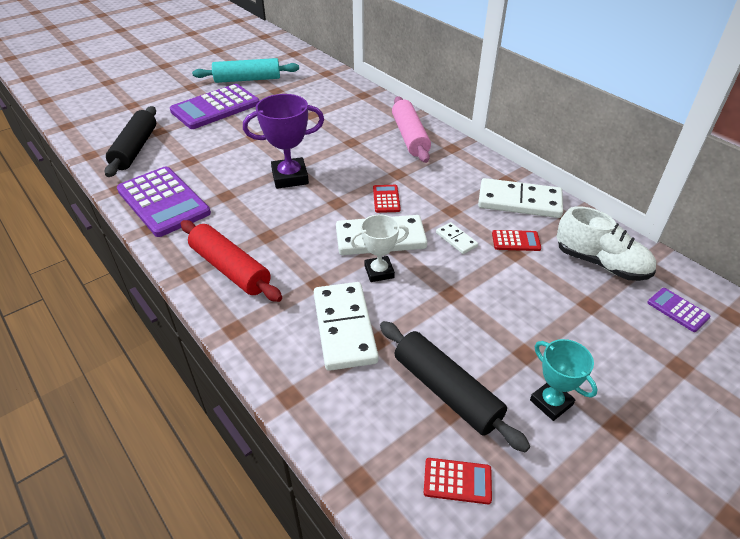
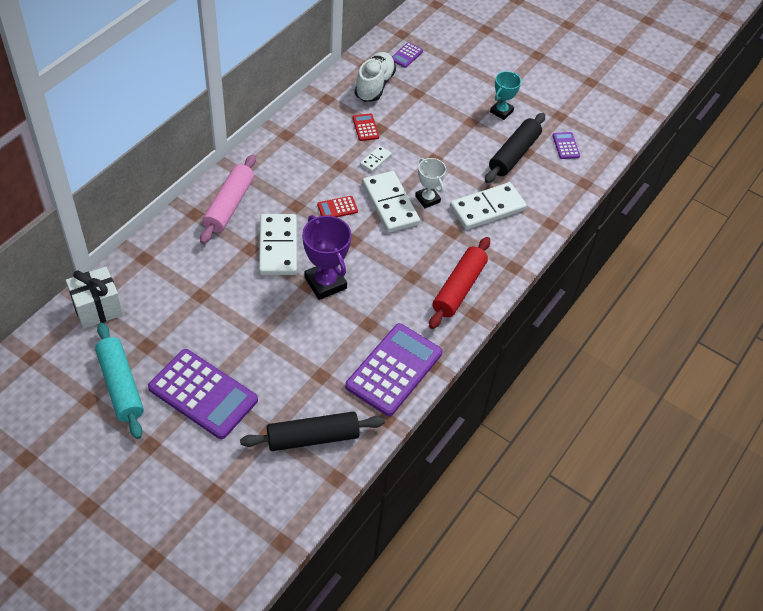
camera: 110 degrees left, 10 degrees up
pink rolling pin [392,96,431,163] -> pink rolling pin turned 45 degrees counterclockwise [200,155,256,244]
red calculator [424,458,492,504] -> purple calculator [552,132,580,159]
white domino [478,178,563,218] -> white domino moved to [259,214,297,275]
none -> white gift [66,267,123,329]

